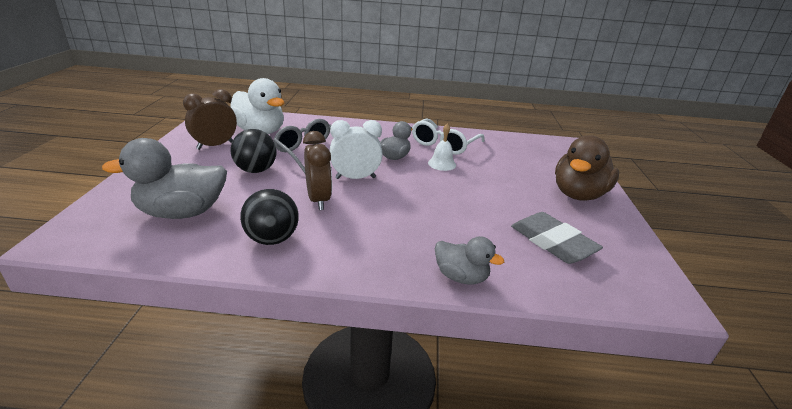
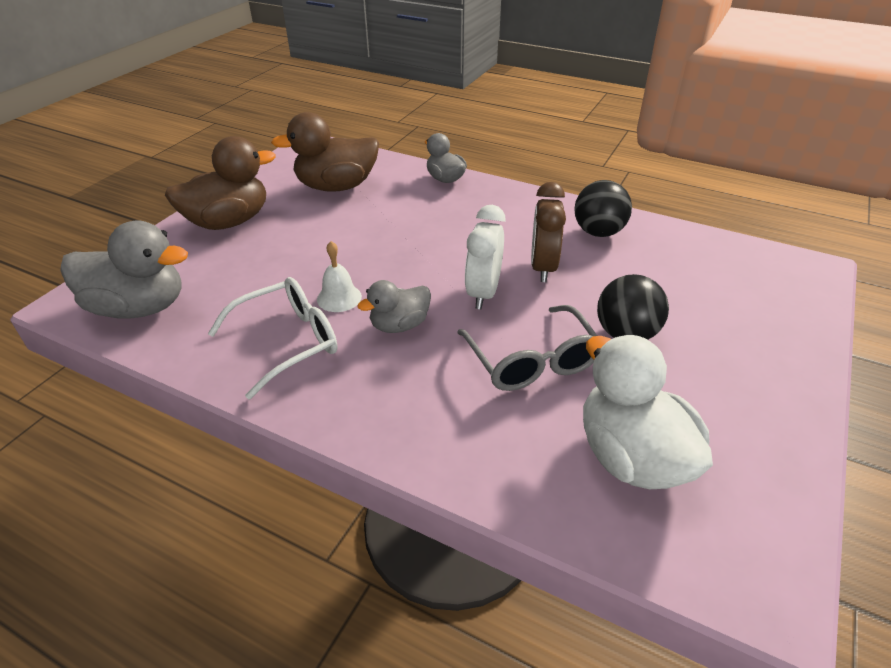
camera: 155 degrees left, 10 degrees up
grey duck [102,138,227,219] -> grey duck moved to [60,221,188,319]
brown clock [183,89,237,150] -> none
white clock [330,120,383,179] -> white clock turned 90 degrees clockwise [465,205,506,309]
grey eraser [511,212,603,264] -> brown duck [271,112,379,192]

